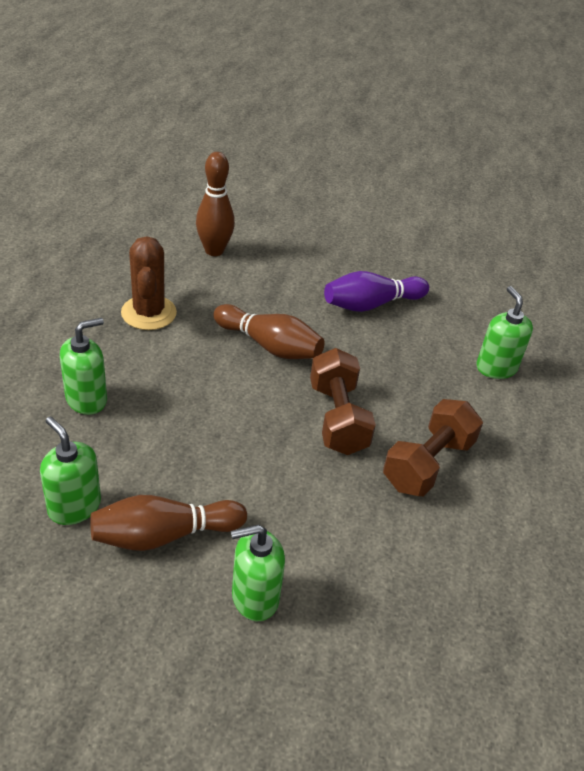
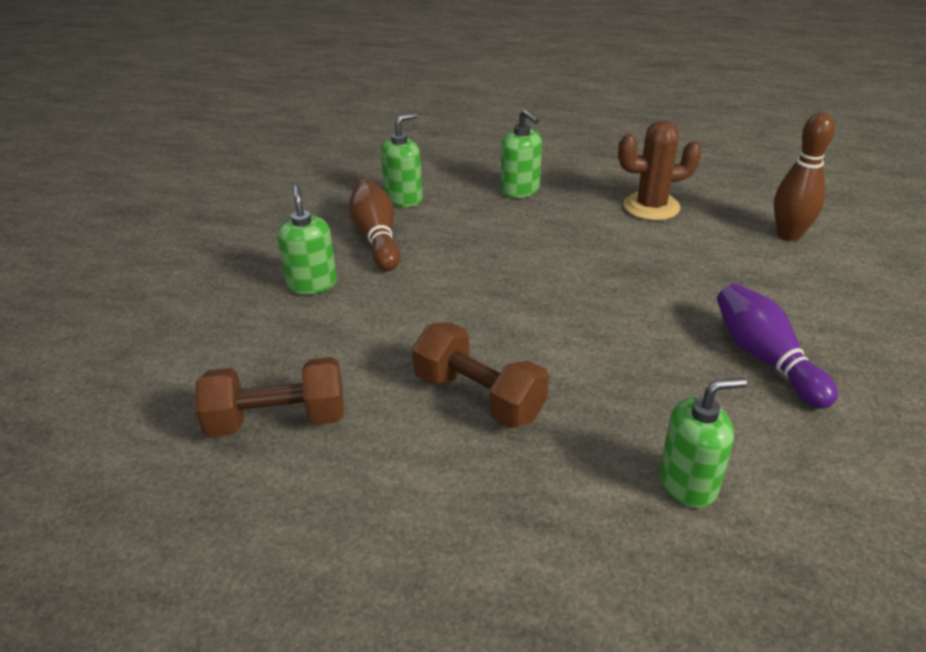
camera: 95 degrees right, 5 degrees down
brown bowling pin [213,304,325,359] -> none
brown dumbbell [310,348,376,455] -> brown dumbbell moved to [195,357,344,437]

